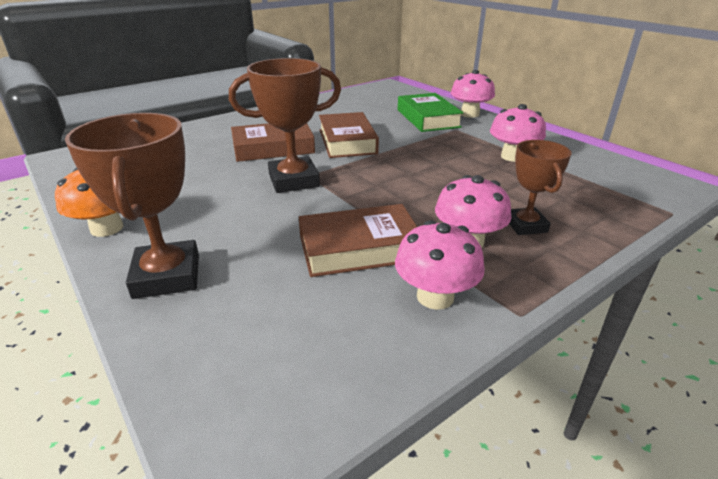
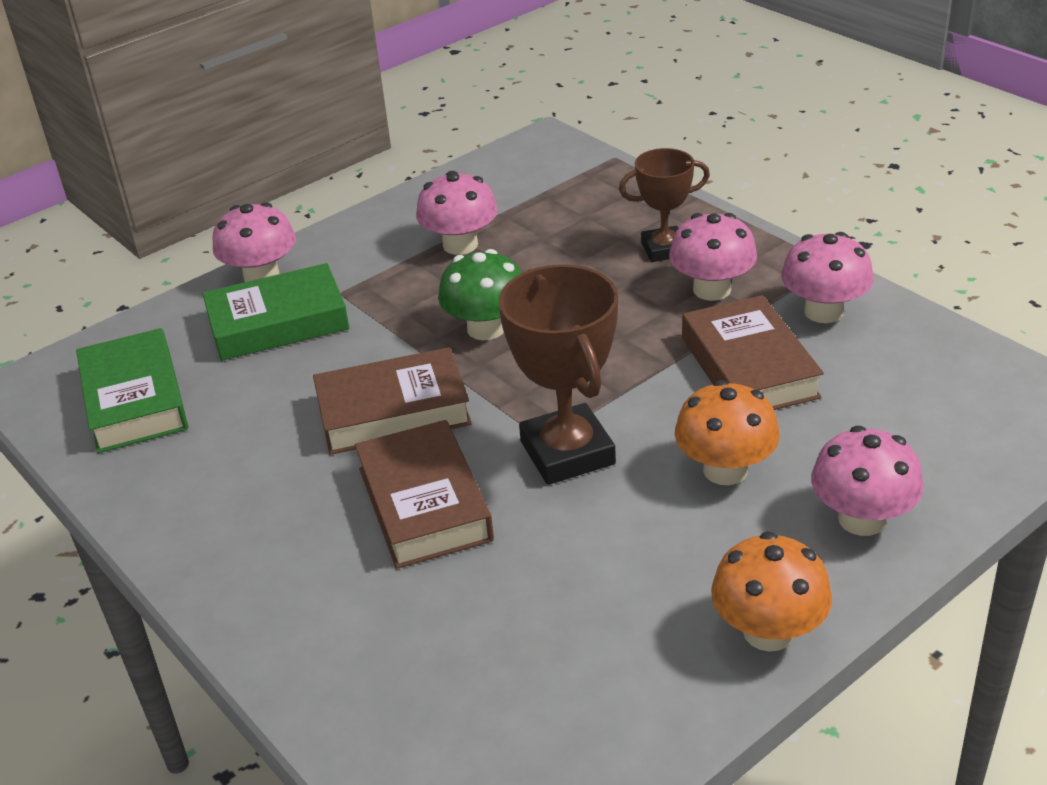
camera: 90 degrees left, 5 degrees up
brown trophy [65,113,199,299] -> pink mushroom [811,426,924,536]
none -> green book [76,328,188,453]
none -> green mushroom [438,249,522,340]
none -> orange mushroom [675,380,780,485]

